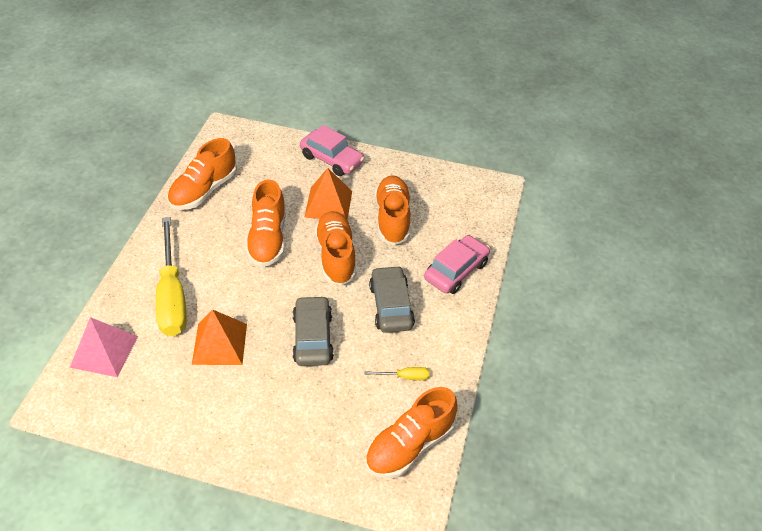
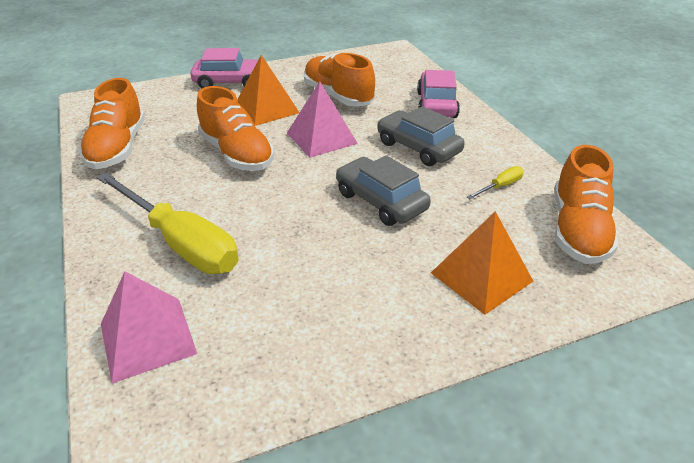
camera: 35 degrees left, 10 degrees down
orange pyramid [192,309,247,365] -> orange pyramid moved to [431,211,533,315]
orange shoe [315,211,356,286] -> pink pyramid [287,81,358,158]

